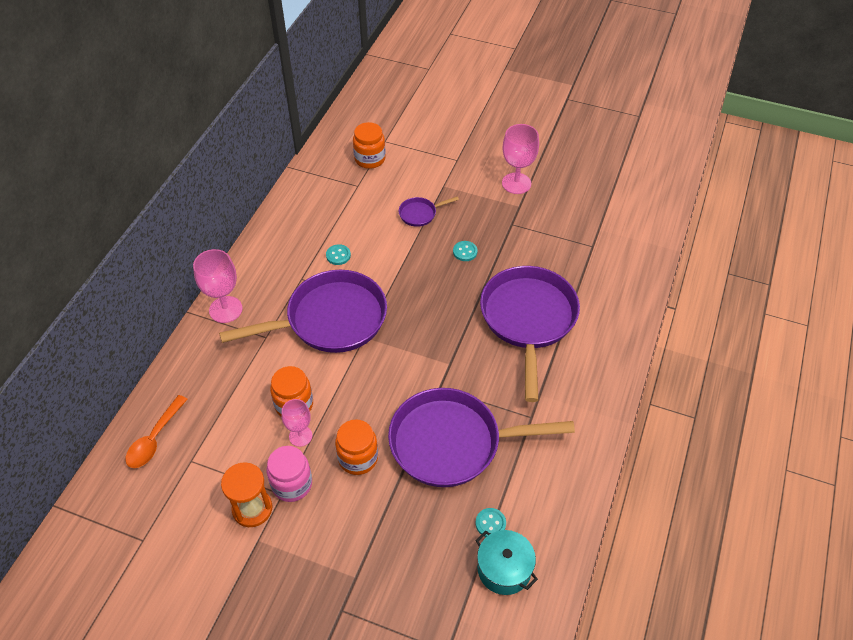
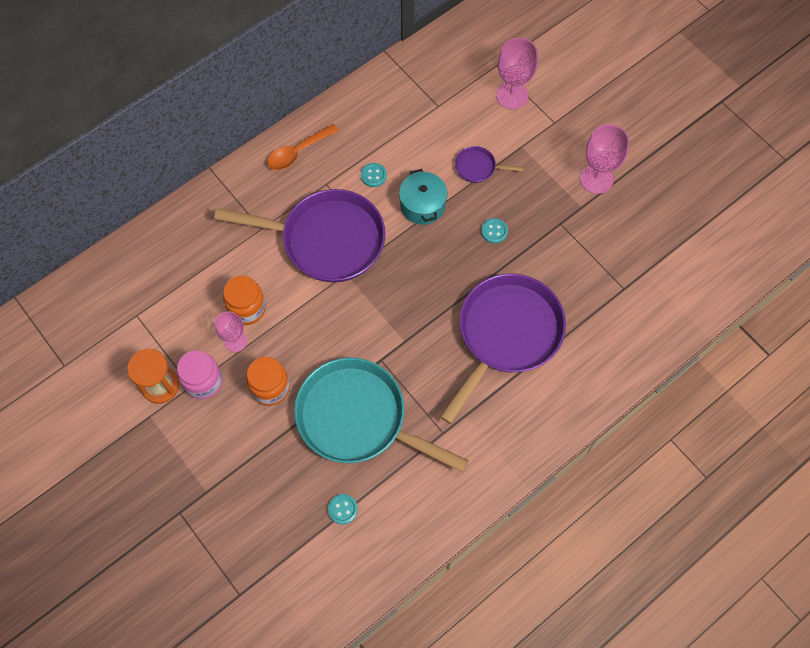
camera: 30 degrees right, 15 degrees up
orange spoon [126,395,188,468] -> orange spoon moved to [267,124,339,170]
pink goblet [193,249,243,323] -> pink goblet moved to [496,38,538,109]
orange jar [353,122,386,169] -> none
purple pan [388,388,575,487] -> turquoise pan [294,357,468,473]
turquoise pot [475,530,538,595] -> turquoise pot moved to [399,169,447,225]

